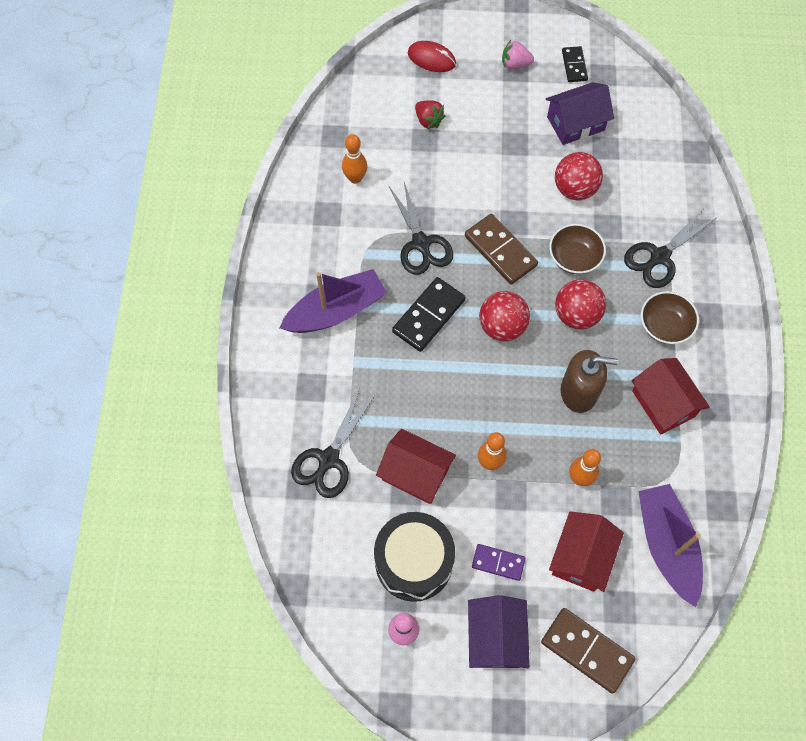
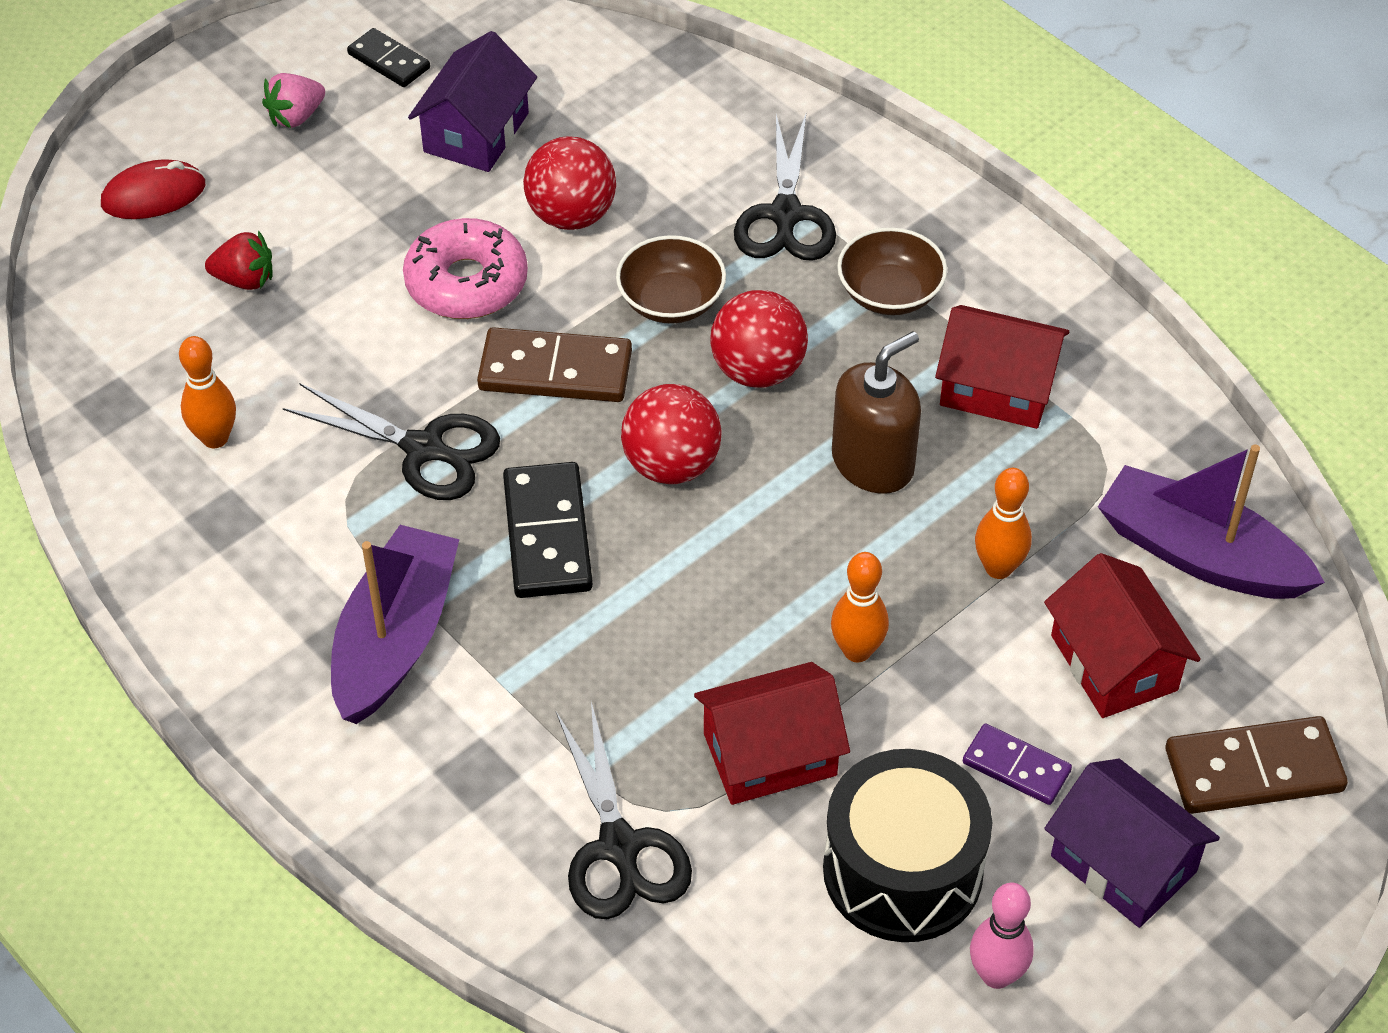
camera: 45 degrees left, 15 degrees down
purple domino [472,544,526,581] -> purple domino turned 60 degrees clockwise [963,723,1072,805]
none -> pink donut [403,218,528,319]

